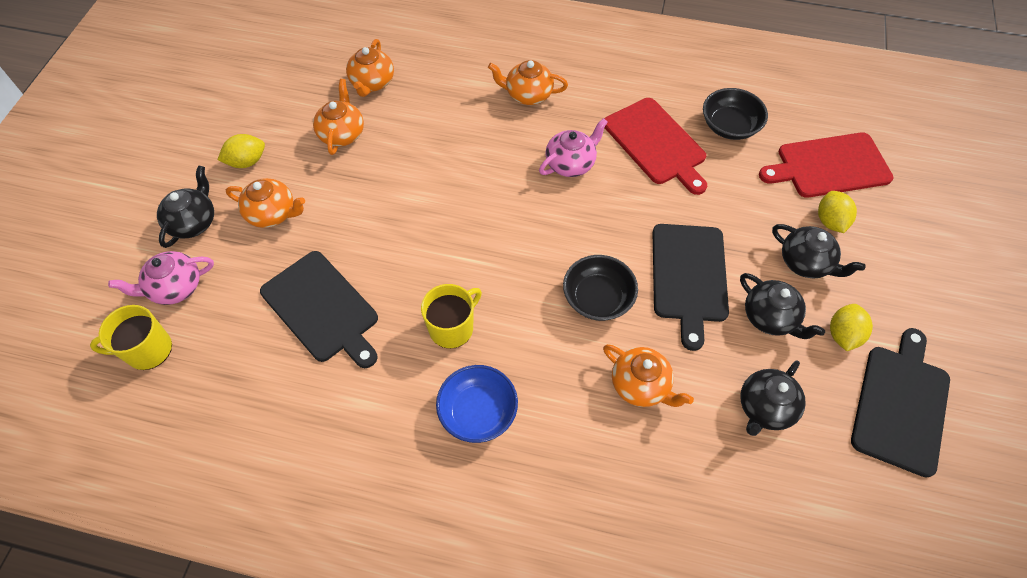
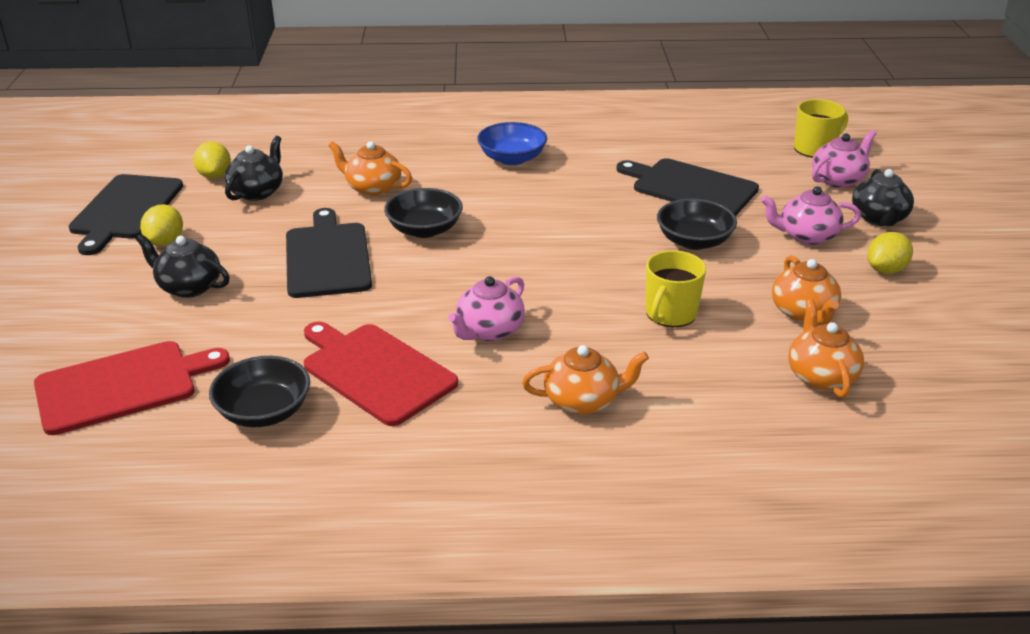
camera: 165 degrees right, 25 degrees down
orange teapot [226,178,305,228] -> pink teapot [761,186,861,245]
yellow mug [421,284,482,349] -> yellow mug moved to [646,250,706,327]
black teapot [740,273,825,339] -> none
yellow lemon [818,191,857,233] -> yellow lemon moved to [193,142,231,179]
none -> black bowl [657,199,737,250]

